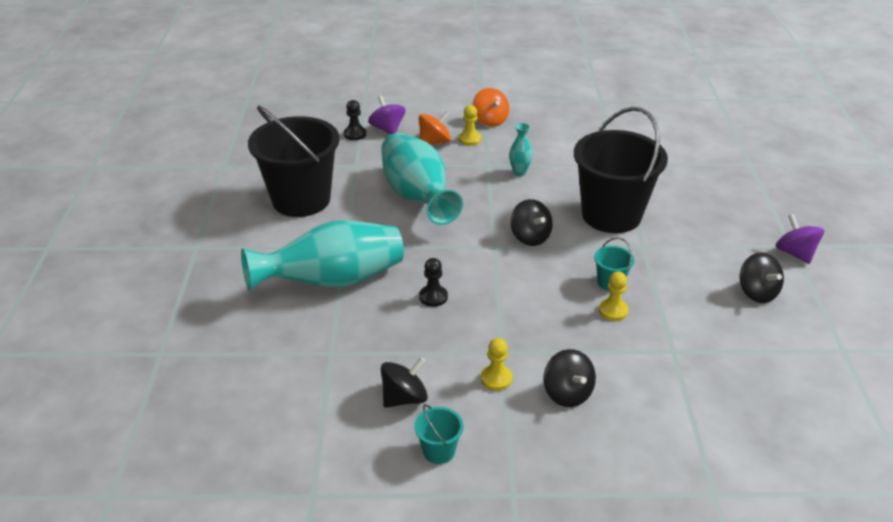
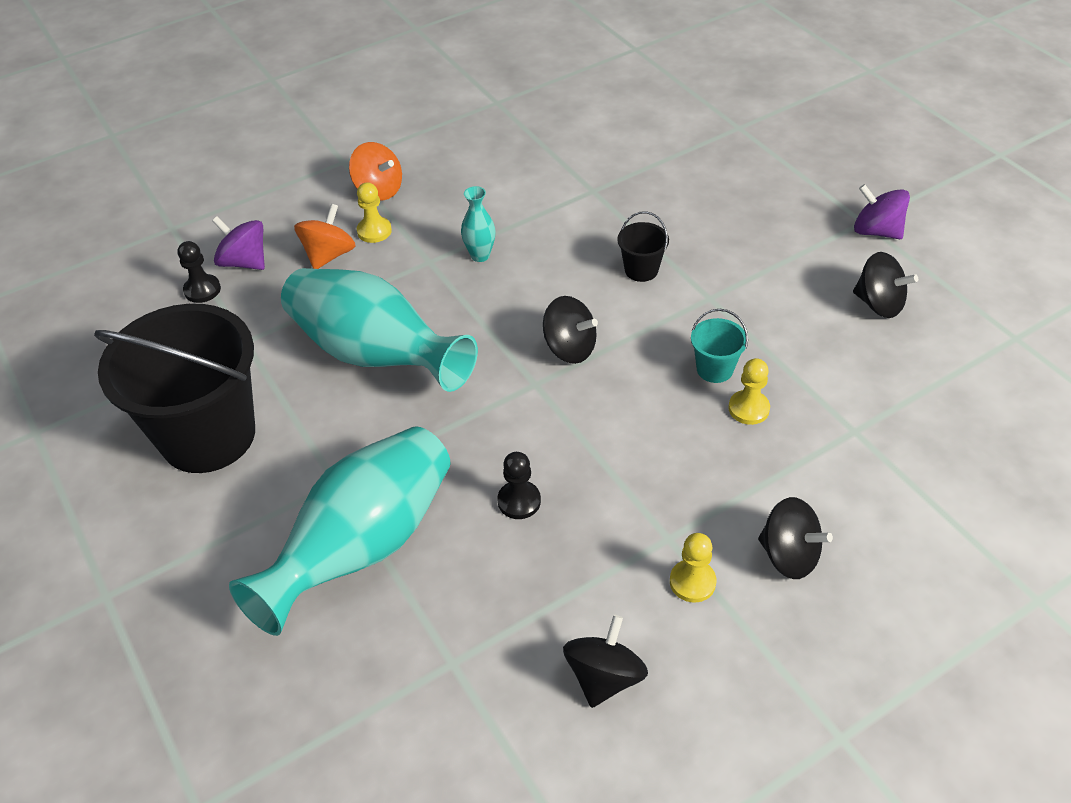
camera: 30 degrees left, 10 degrees up
turquoise bucket [414,404,463,464] -> none
black bucket [574,107,668,233] -> black bucket [617,211,669,282], size x0.40

